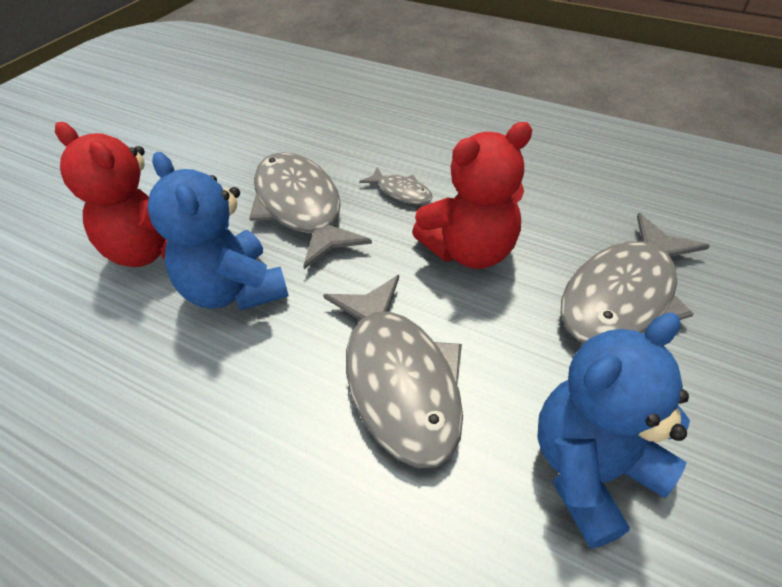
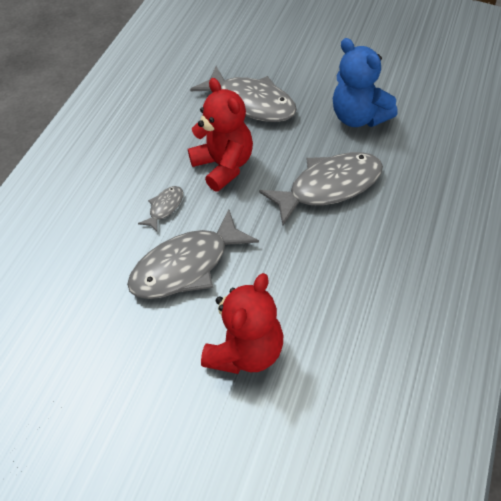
camera: 95 degrees left, 5 degrees up
blue teddy bear [147,152,289,311] -> none

